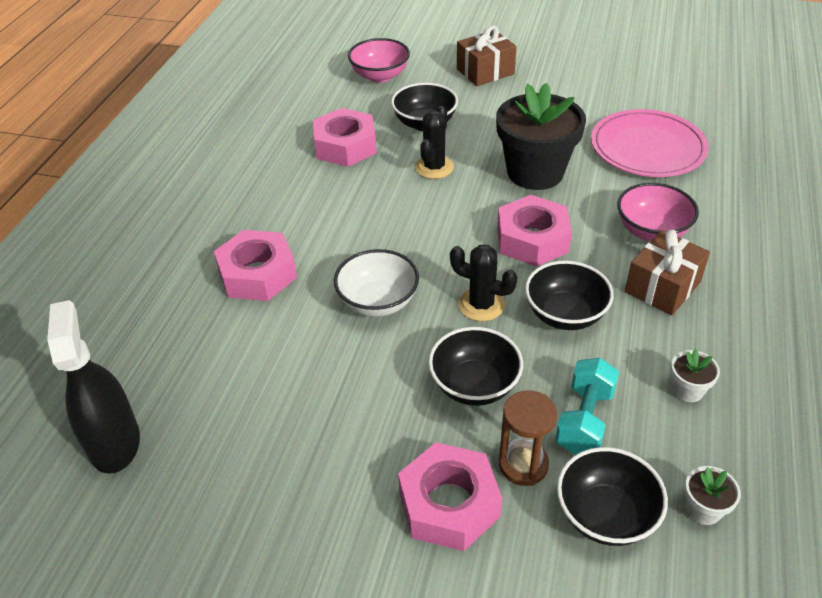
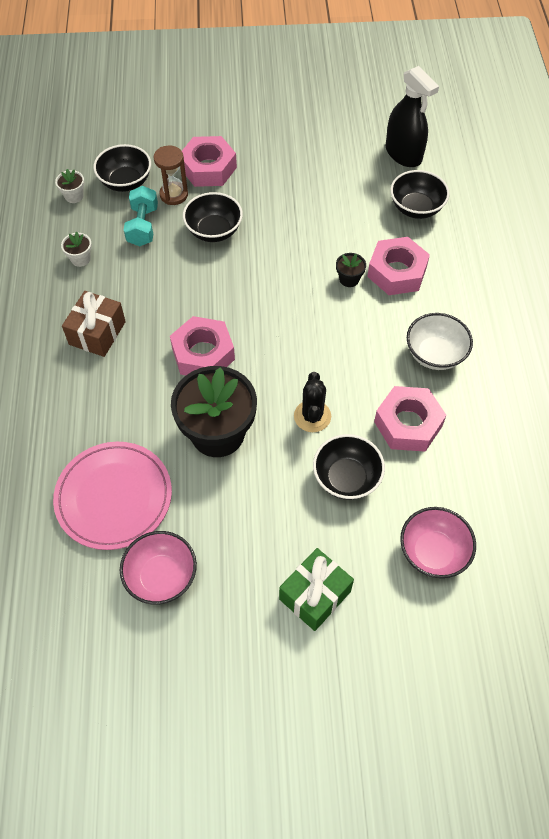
camera: 160 degrees right, 15 degrees up
white bowl [334,249,419,317] -> white bowl moved to [407,313,473,370]
black cactus [450,245,517,321] -> none
brown gift [457,26,517,86] -> green gift [279,548,354,631]
black bowl [525,261,614,330] -> black bowl moved to [390,170,450,219]
pink bowl [617,183,699,241] -> pink bowl moved to [120,531,197,604]
none -> black flower pot [336,253,366,287]

